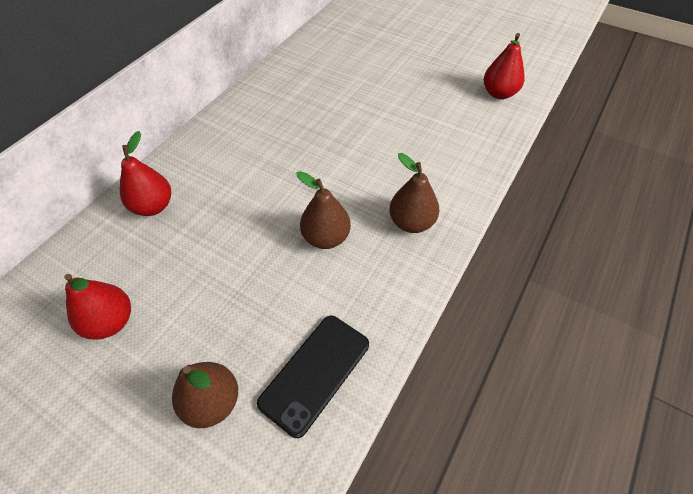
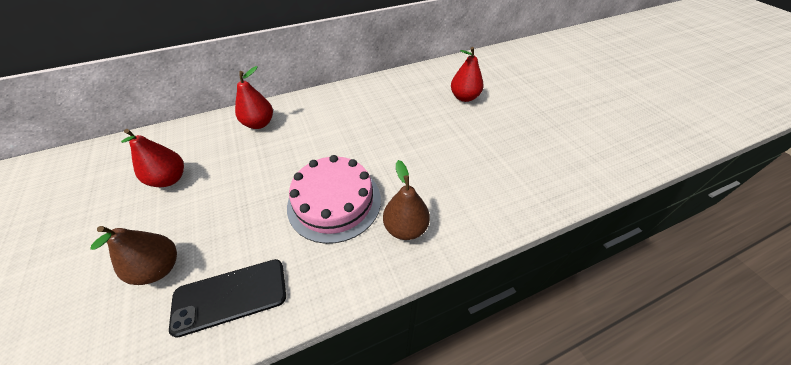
camera: 35 degrees right, 5 degrees down
brown pear [296,171,351,249] -> pink cake [287,155,381,244]
red pear [484,33,525,99] -> red pear moved to [451,47,484,102]

